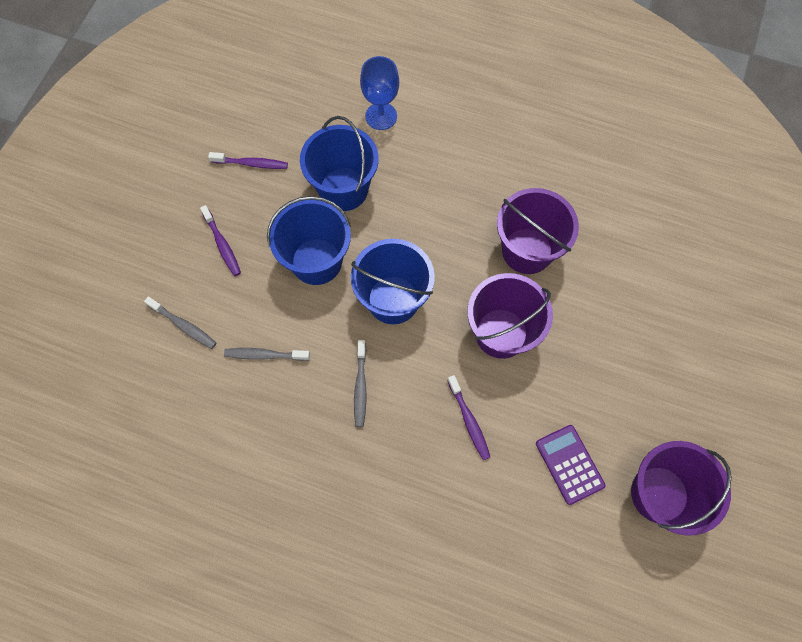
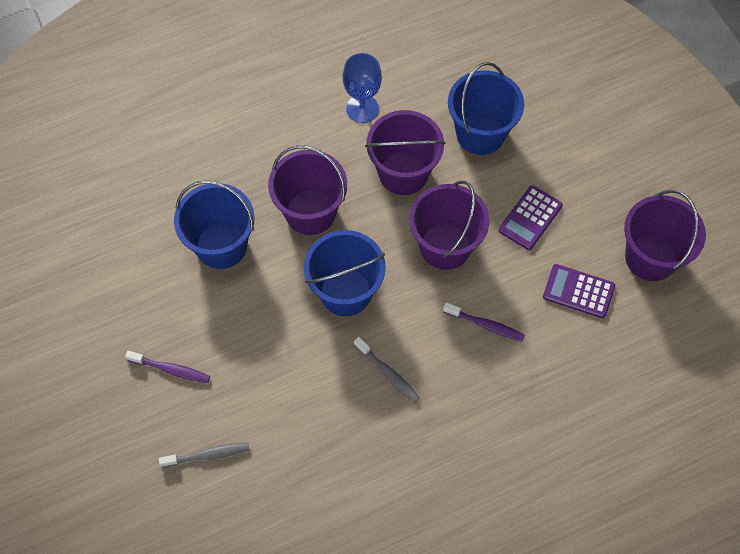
camera: 45 degrees left, 5 degrees down
purple toothbrush [208,152,288,169] -> none
grey toothbrush [224,348,310,361] -> none
blue bucket [267,196,351,285] -> blue bucket moved to [448,62,524,155]
blue goblet [360,56,399,130] -> blue goblet moved to [343,53,382,123]
none -> purple bucket [268,145,347,235]
none -> purple calculator [499,185,563,250]

